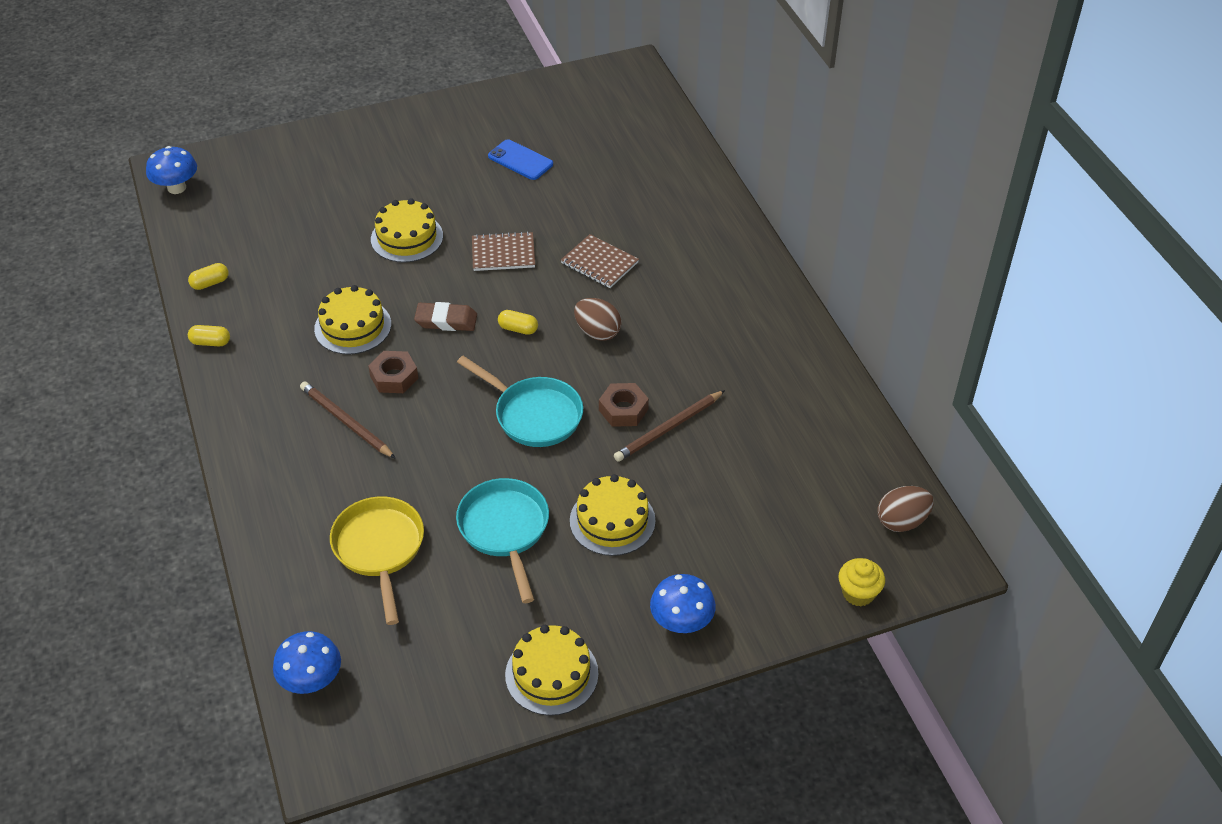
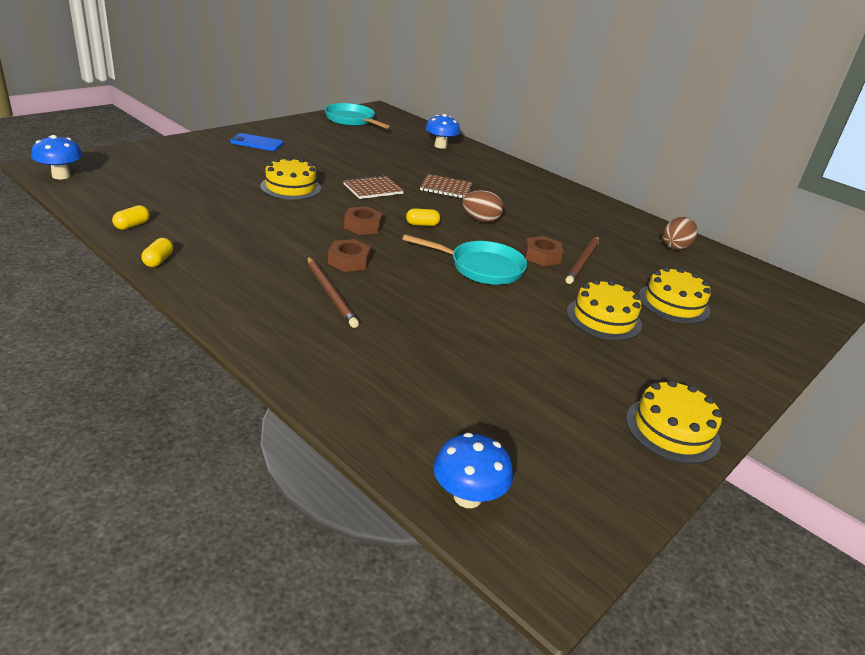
camera: 30 degrees left, 15 degrees down
yellow capsule [188,325,230,346] -> yellow capsule turned 60 degrees counterclockwise [141,238,173,267]
brown pencil [300,381,396,459] -> brown pencil turned 135 degrees counterclockwise [307,256,359,328]
yellow cake [314,285,391,355] -> yellow cake moved to [638,266,711,324]
yellow pan [330,496,424,625] -> none
brown eraser [414,302,477,331] -> brown nut [344,206,383,235]
turquoise pan [456,478,549,603] -> turquoise pan moved to [325,103,390,129]
blue phone [488,139,553,180] -> blue phone moved to [230,133,284,151]
blue mushroom [650,574,716,633] -> blue mushroom moved to [425,114,460,149]
yellow cupcake [838,558,885,606] -> none
brown egg [877,486,934,532] -> brown egg moved to [663,217,698,250]

